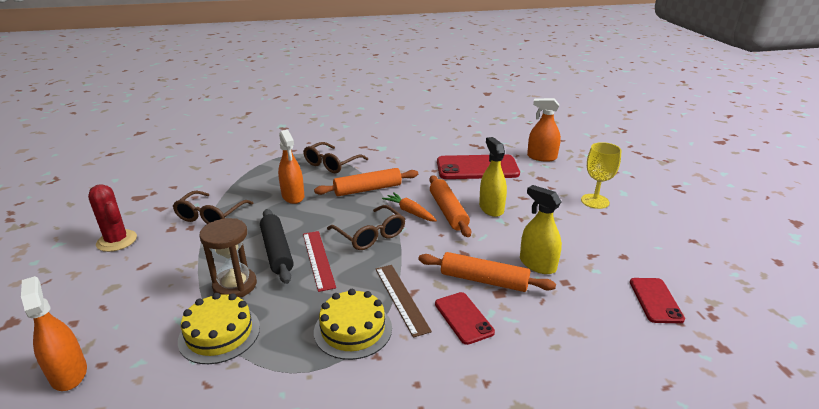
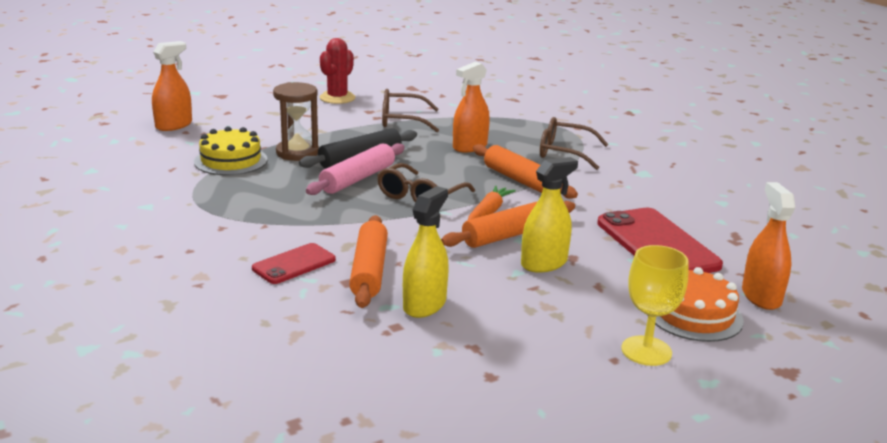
camera: 70 degrees right, 5 degrees down
red ruler [303,231,336,292] -> pink rolling pin [306,143,405,195]
yellow cake [314,289,392,360] -> none
brown ruler [375,265,432,338] -> none
red phone [630,278,685,323] -> none
none -> orange cake [655,267,744,342]

